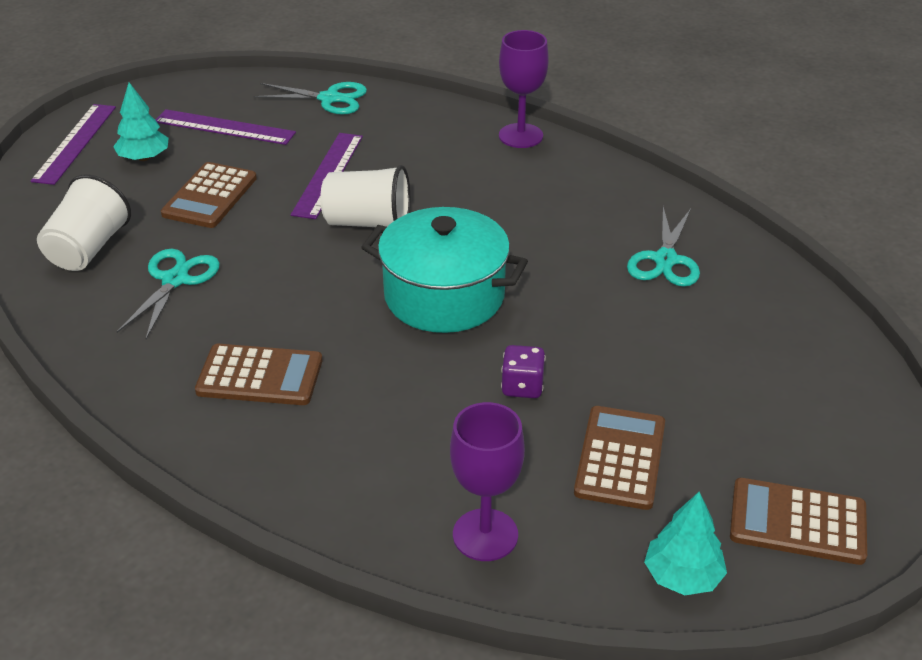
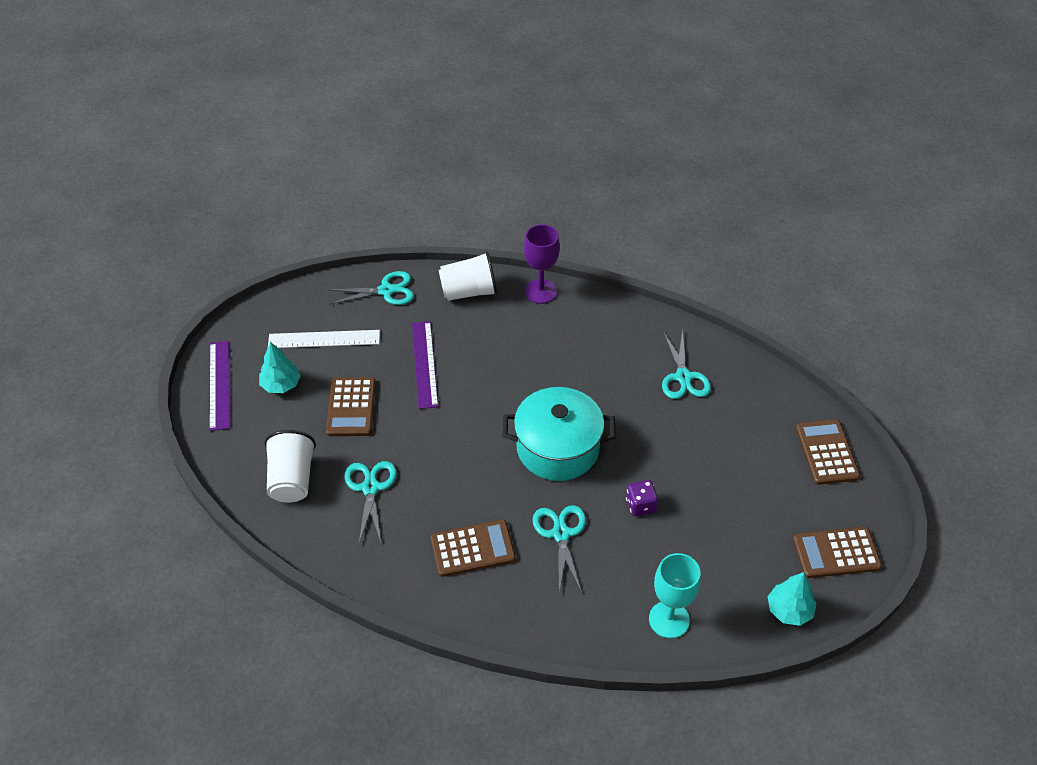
camera: 20 degrees left, 10 degrees up
purple ruler [156,109,296,145] -> white ruler [268,330,380,348]
white cup [320,165,410,227] -> white cup moved to [439,252,497,301]
purple goblet [450,402,525,561] -> turquoise goblet [649,553,701,638]
brown calculator [574,406,665,510] -> brown calculator moved to [796,419,860,485]
none -> turquoise scissors [532,505,586,593]

